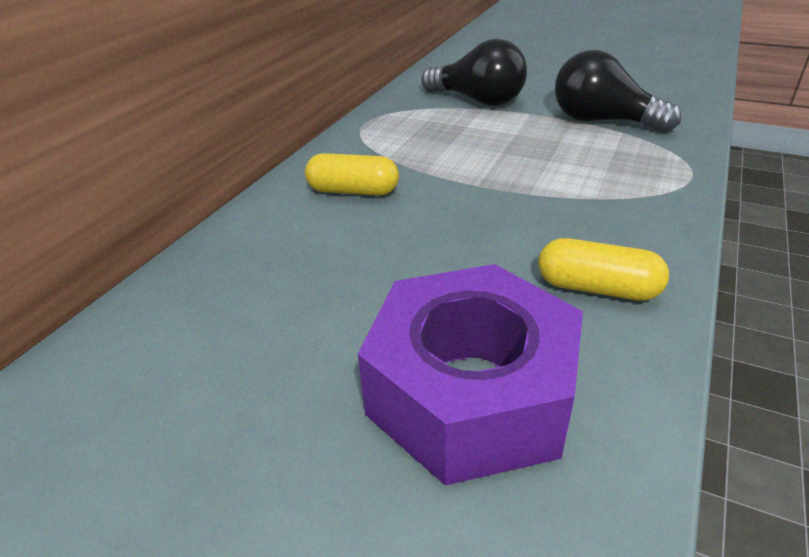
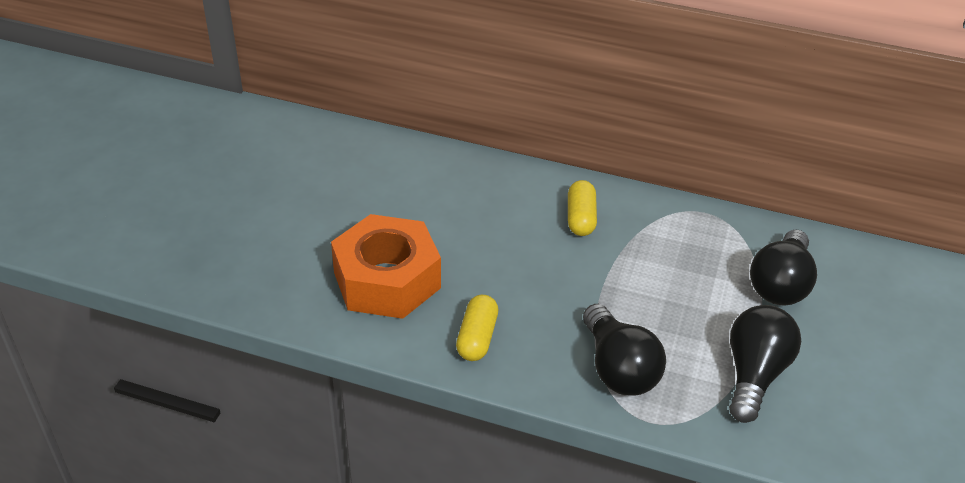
camera: 80 degrees right, 5 degrees up
purple nut [358,264,583,485] -> orange nut [331,214,441,319]
none -> black light bulb [583,304,666,396]

